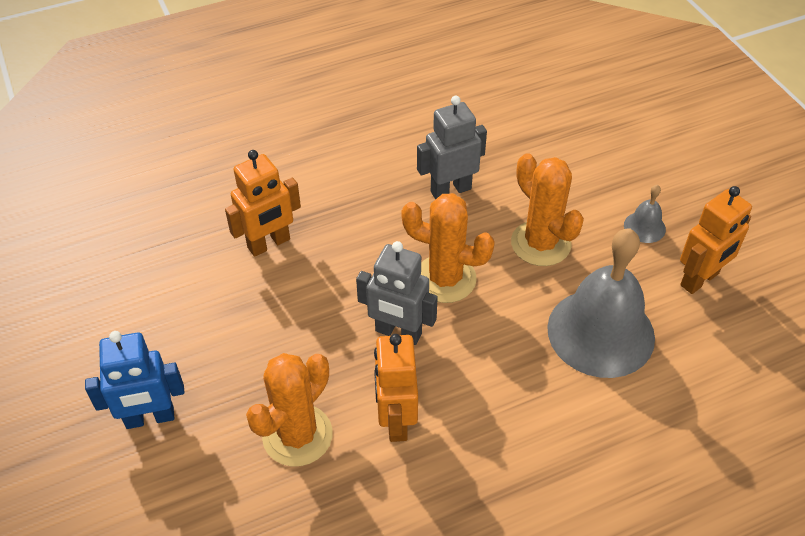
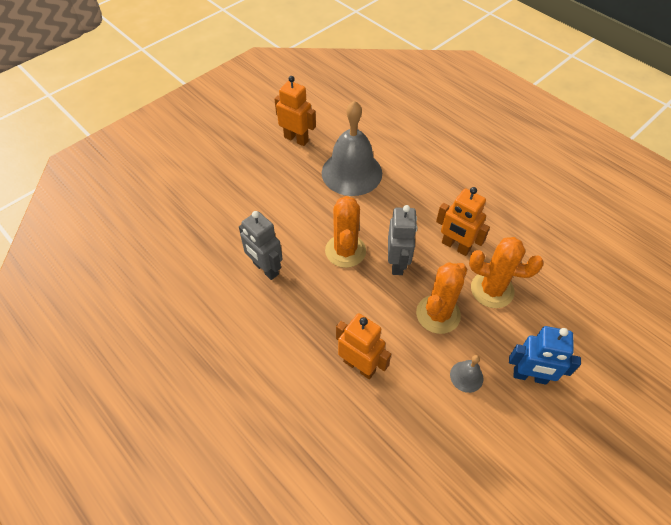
camera: 110 degrees left, 5 degrees up
blue robot [85,331,184,429] -> blue robot turned 135 degrees clockwise [509,326,581,385]
orange robot [374,334,418,442] -> orange robot turned 60 degrees clockwise [436,187,490,256]
orange cactus [511,153,584,266] -> orange cactus moved to [416,262,467,334]
grey bell [624,184,666,243] -> grey bell moved to [450,355,484,393]

